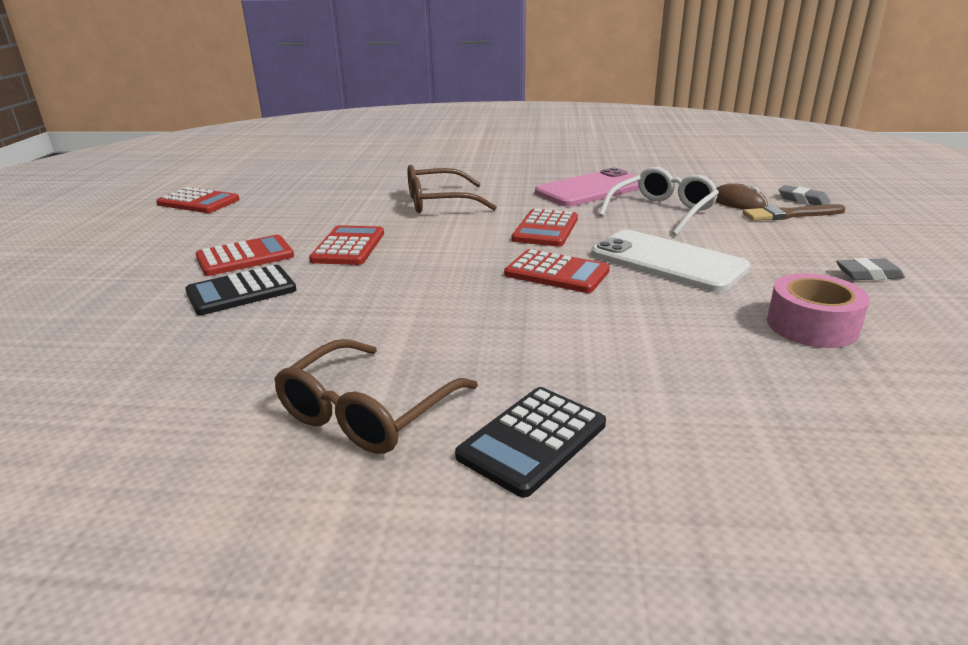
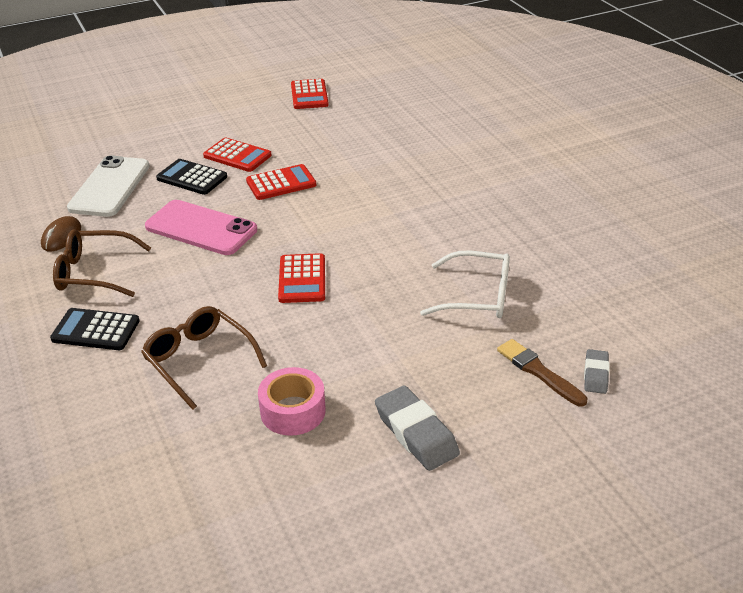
camera: 60 degrees right, 10 degrees up
brown glasses [407,165,497,213] -> brown glasses moved to [141,306,267,410]
red calculator [512,209,578,247] -> none
pink phone [535,168,640,207] -> pink phone moved to [145,200,257,255]
white phone [591,230,750,292] -> white phone moved to [67,155,150,217]
brown mouse [716,183,768,209] -> brown mouse moved to [41,216,81,252]
grey eraser [836,258,905,280] -> grey eraser [375,386,460,471], size x1.74

